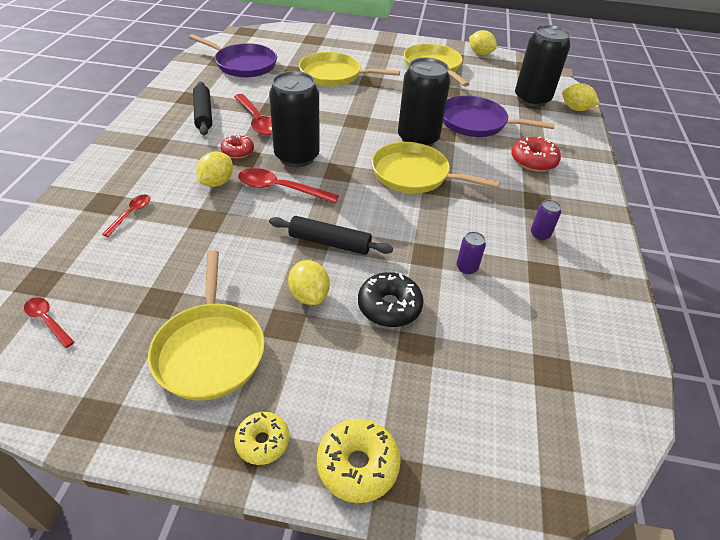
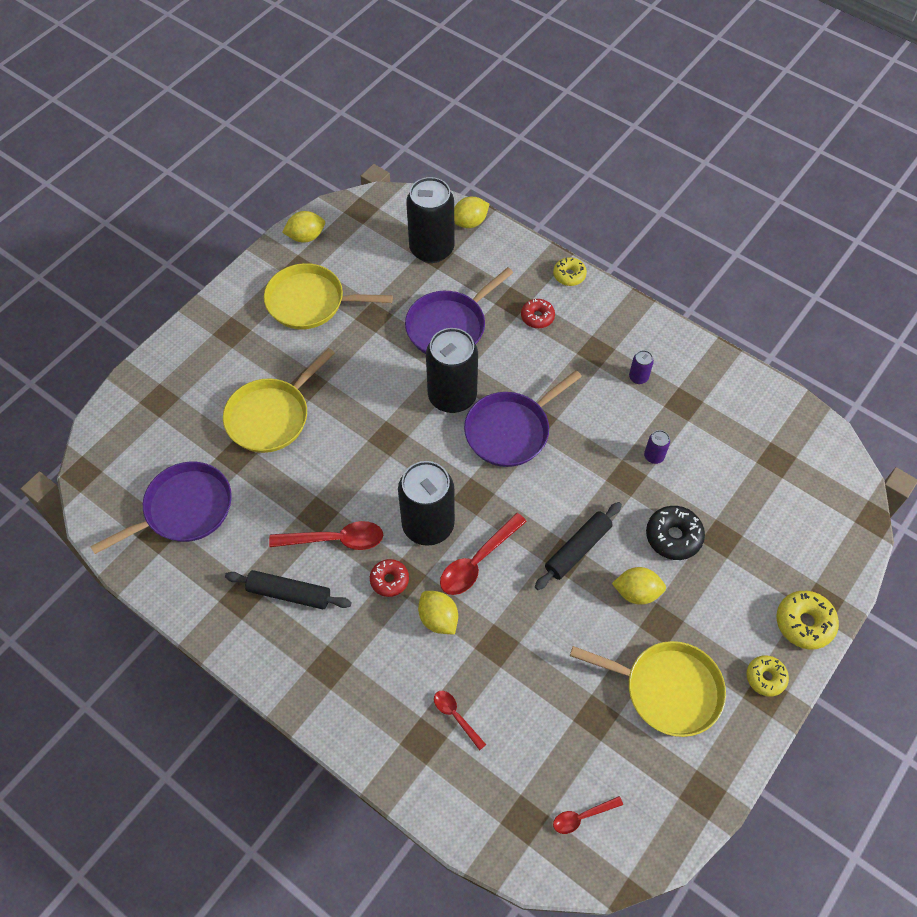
camera: 60 degrees left, 15 degrees up
yellow pan [372,142,500,193] -> purple pan [464,370,582,467]
red donut [511,136,561,172] -> red donut [521,299,555,328], size x0.67
none -> yellow donut [553,257,587,286]

